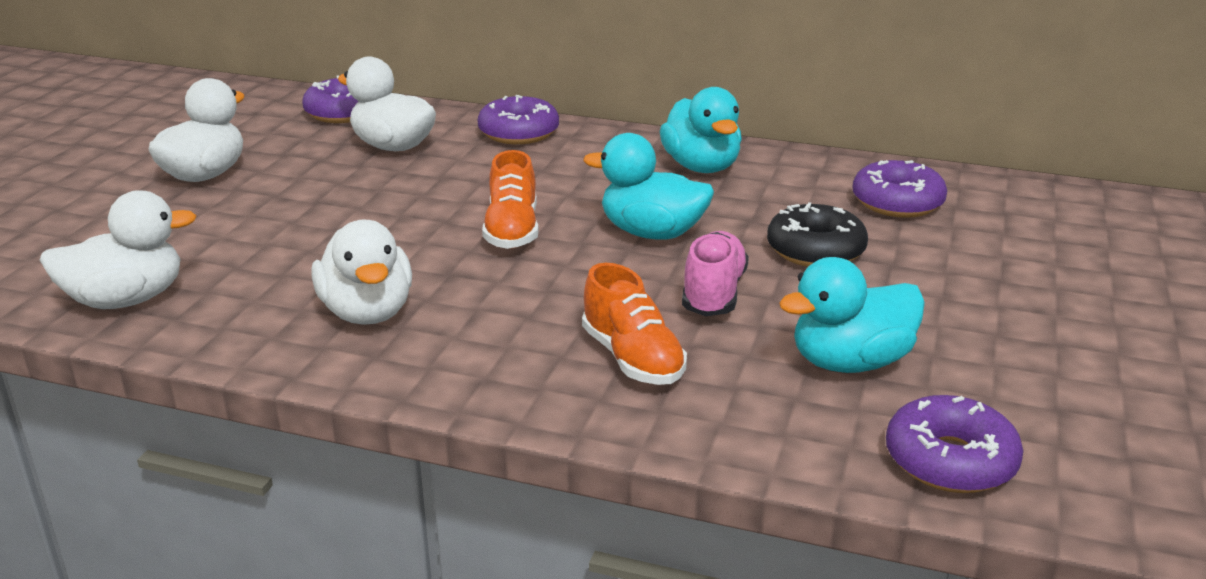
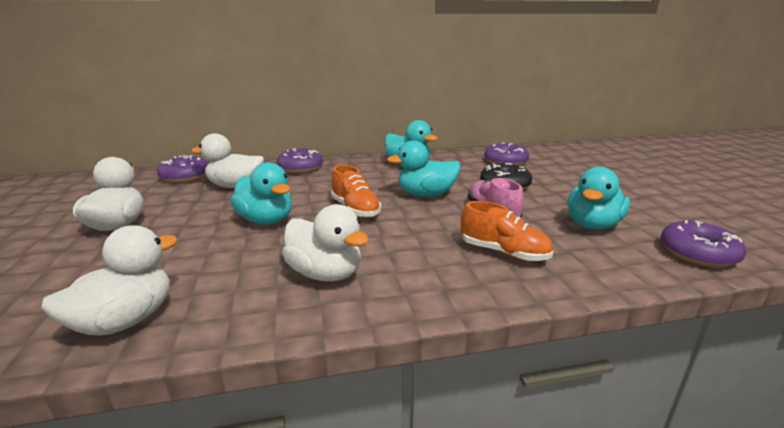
camera: 30 degrees left, 5 degrees down
none -> turquoise duck [230,162,292,225]

